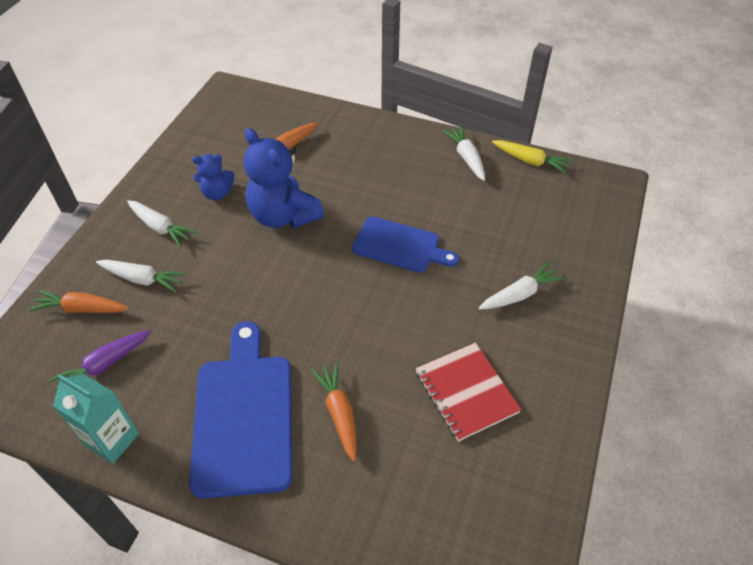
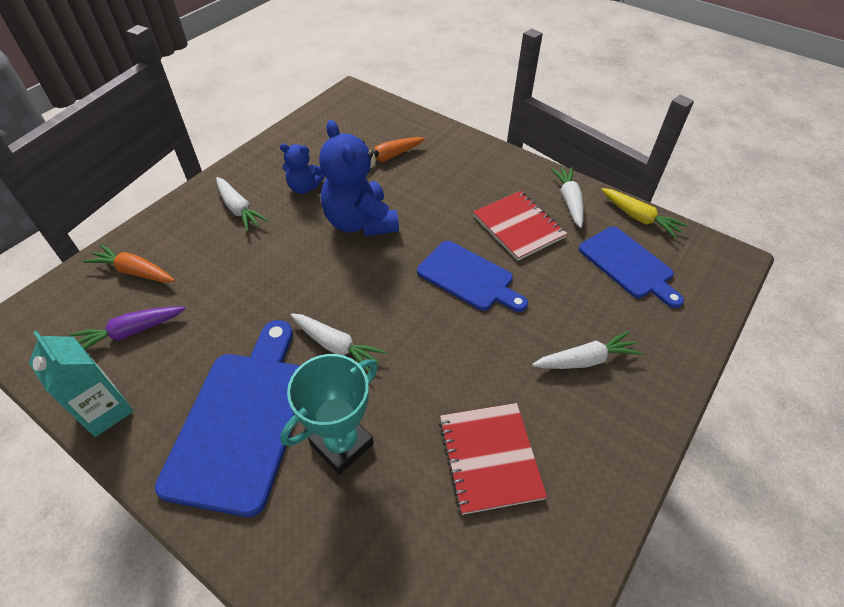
camera: 15 degrees right, 0 degrees up
white carrot [96,259,187,292] -> white carrot moved to [291,314,387,373]
orange carrot [311,362,357,462] -> turquoise trophy [280,354,378,475]
none -> red notebook [473,191,567,261]
none -> blue cutting board [579,227,684,308]

